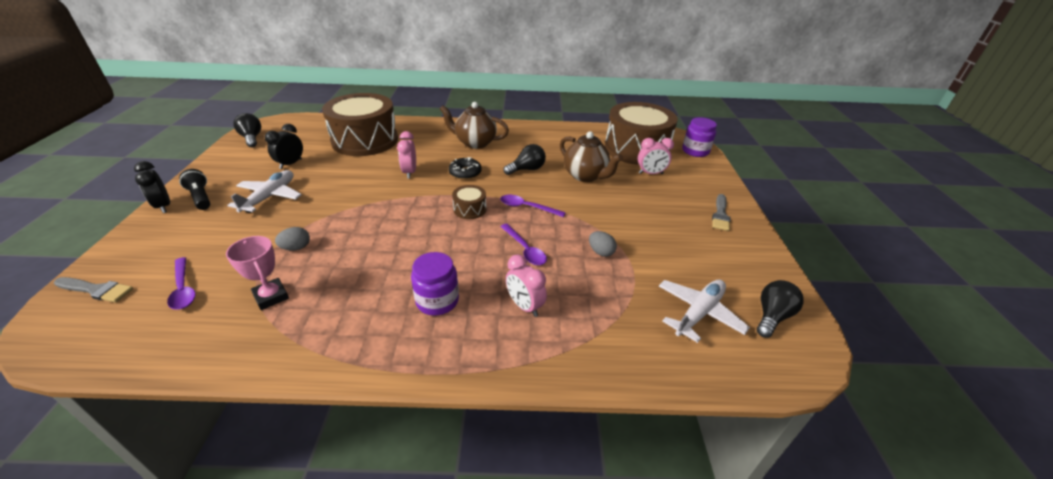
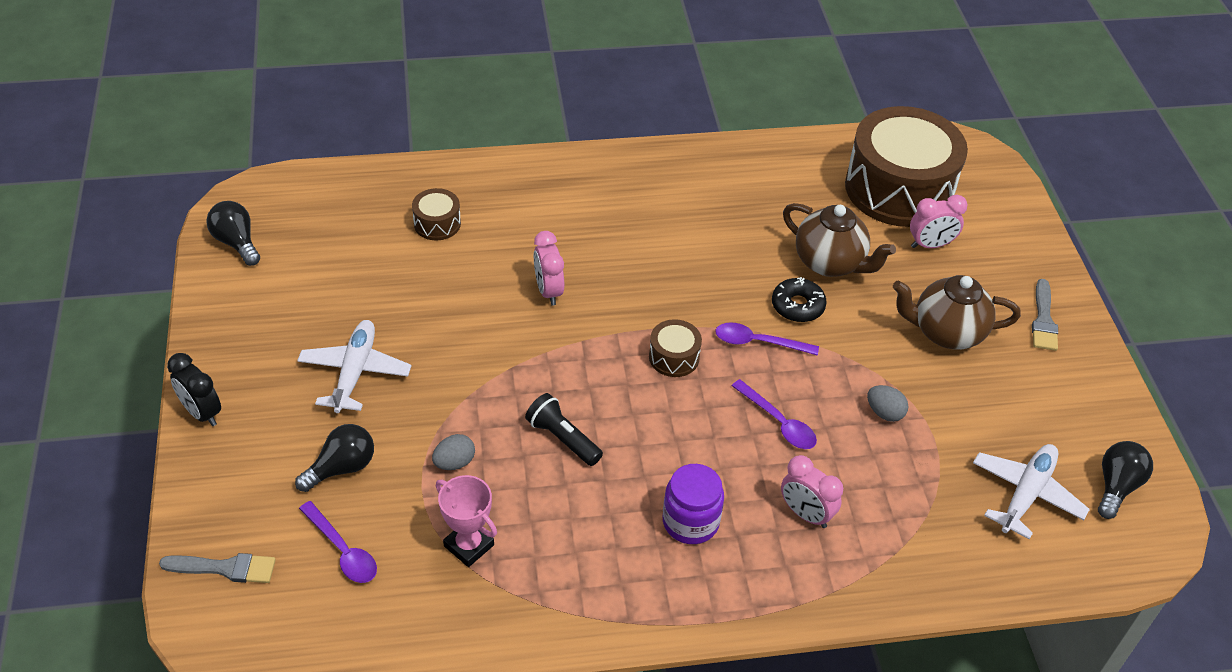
camera: 10 degrees left, 10 degrees up
black flashlight [179,169,210,210] -> black flashlight moved to [525,393,603,466]
black clock [265,124,303,169] -> none
brown drum [322,93,398,156] -> brown drum [412,188,461,240], size x0.41
brown teapot [440,102,509,149] -> brown teapot moved to [893,275,1021,349]
black donut [449,157,482,180] -> black donut moved to [772,277,827,322]
black light bulb [503,144,546,175] -> black light bulb moved to [295,424,374,492]
purple jar [682,117,717,157] -> none

